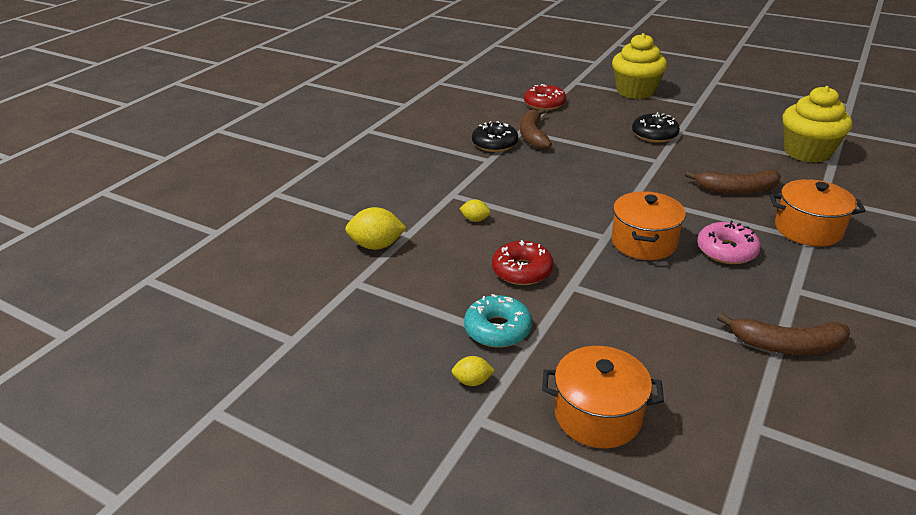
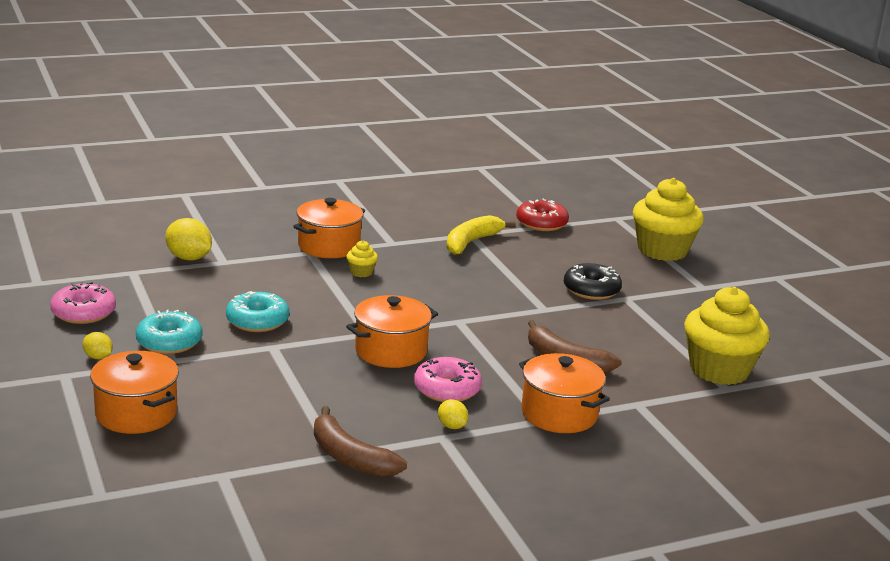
camera: 35 degrees right, 10 degrees down
yellow lemon [459,199,491,222] -> yellow lemon moved to [438,399,468,429]
black donut [472,121,518,152] -> none
red donut [492,240,553,285] -> turquoise donut [226,291,289,332]
brown banana [520,108,552,150] -> yellow banana [446,215,516,255]
none -> pink donut [50,282,116,324]
none -> orange pot [293,198,365,258]
none -> yellow cupcake [346,240,378,277]

